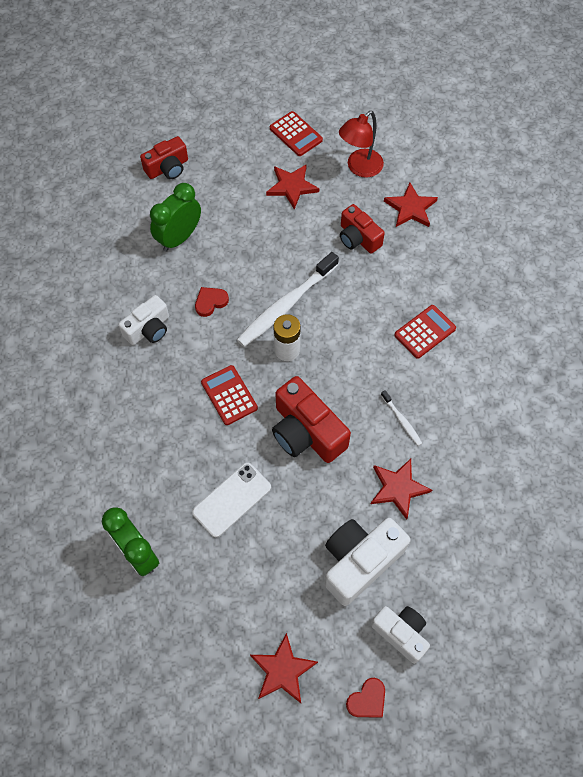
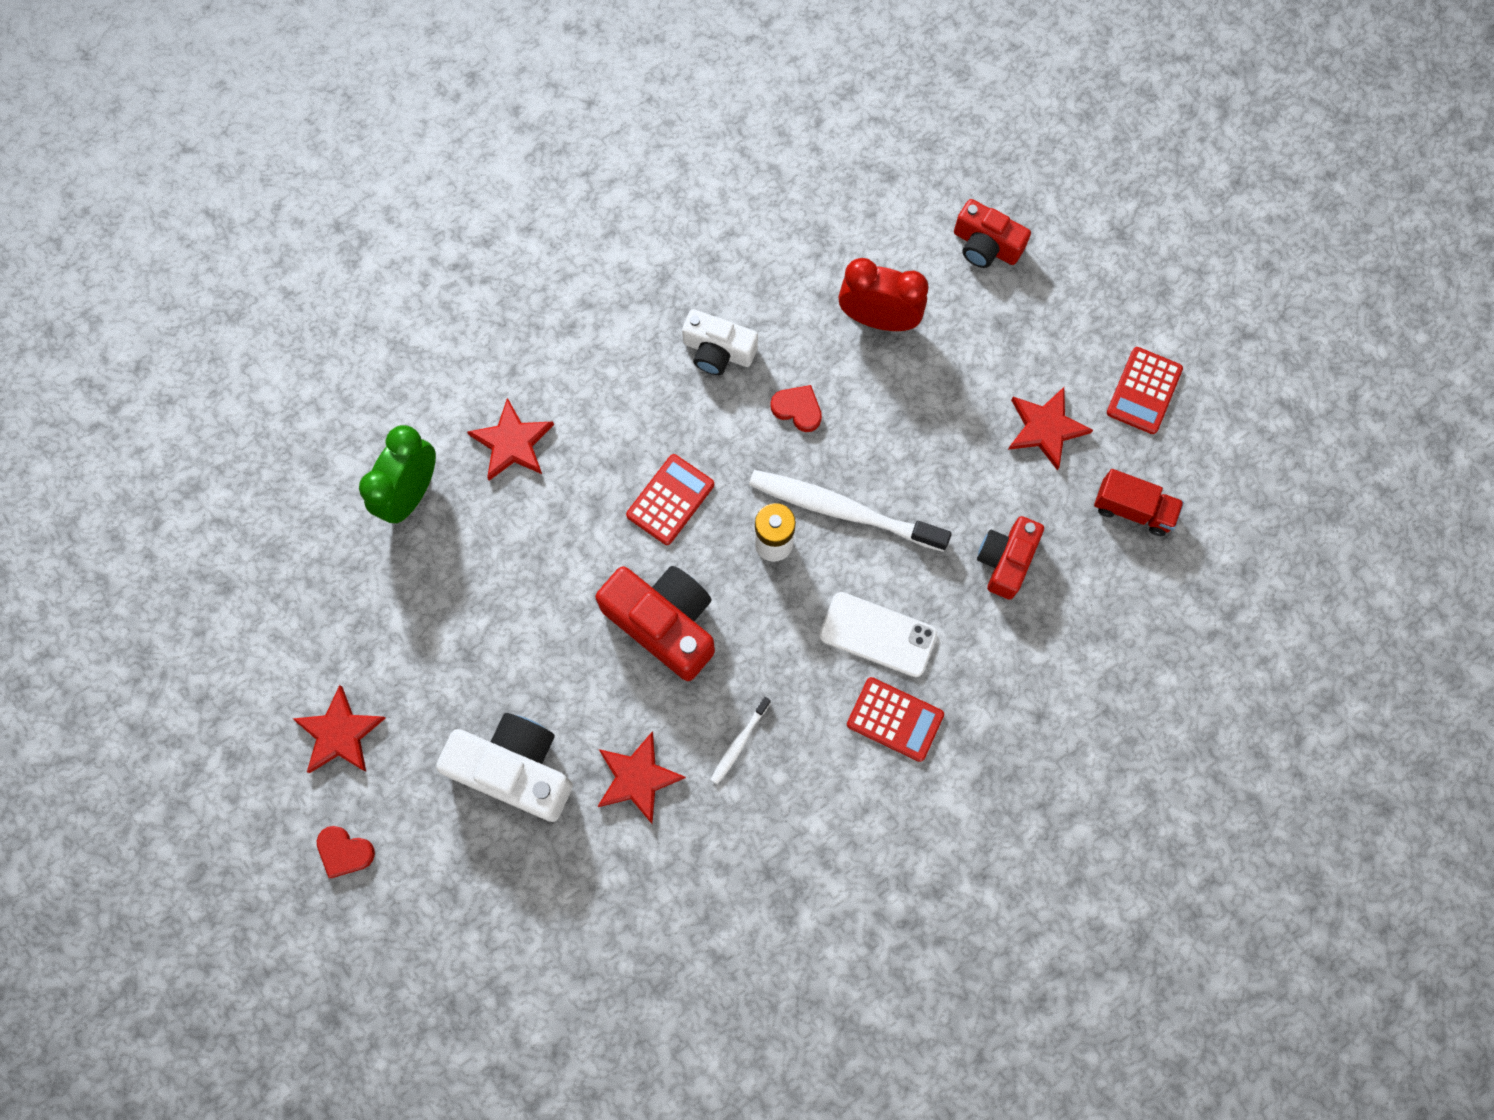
camera: 65 degrees right, 10 degrees up
green clock [150,183,201,252] -> red clock [838,258,928,331]
white phone [192,463,271,537] -> white phone moved to [819,592,937,677]
red camera [272,376,351,463] -> red camera turned 105 degrees clockwise [595,566,715,681]
red lamp [339,111,384,178] -> red truck [1094,469,1184,536]
white camera [371,606,430,664] -> none
red star [384,183,438,227] -> red star moved to [467,398,554,481]

